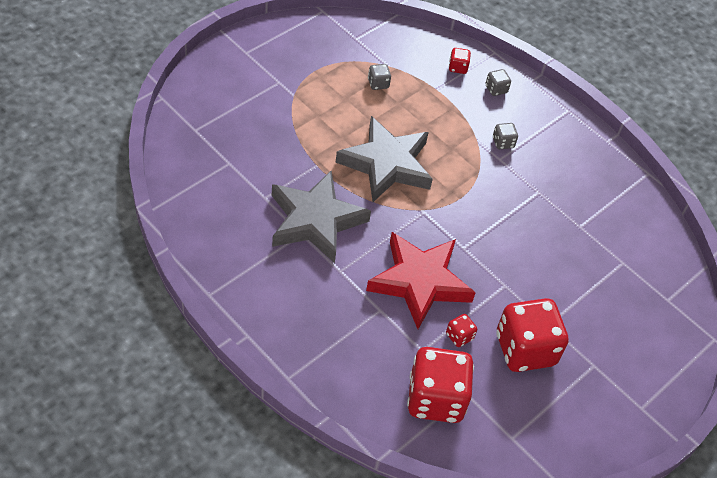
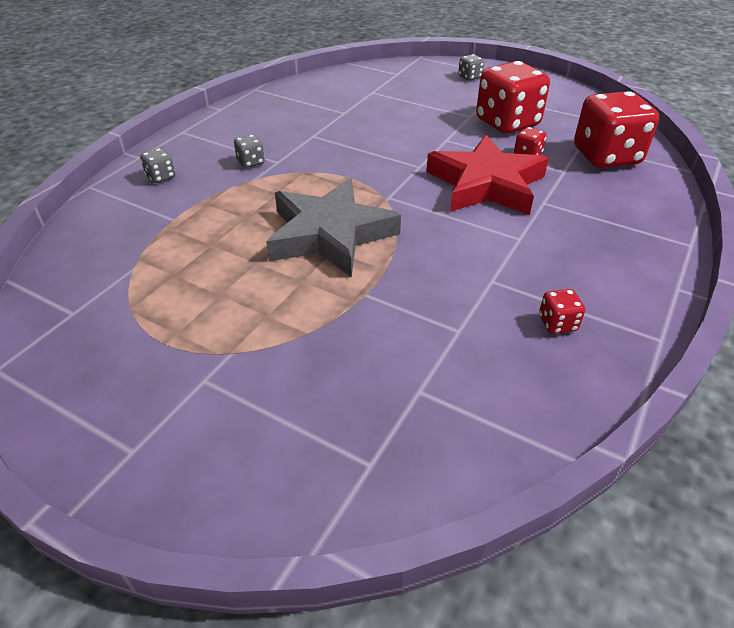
camera: 100 degrees left, 10 degrees down
grey star [272,170,371,263] -> none
grey dice [368,64,391,90] -> grey dice moved to [458,54,484,81]
red dice [449,48,471,74] -> red dice moved to [539,289,585,334]

